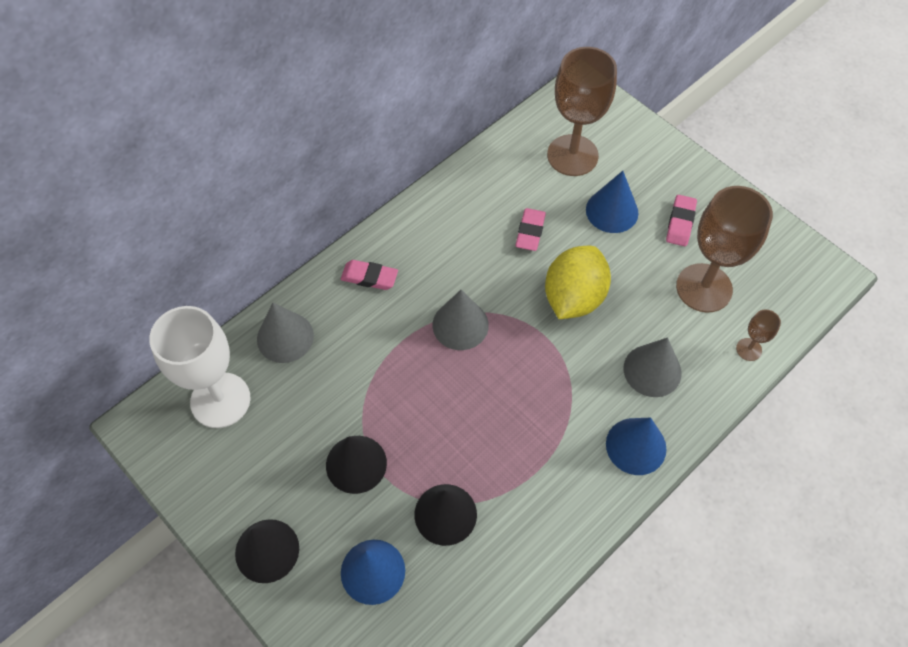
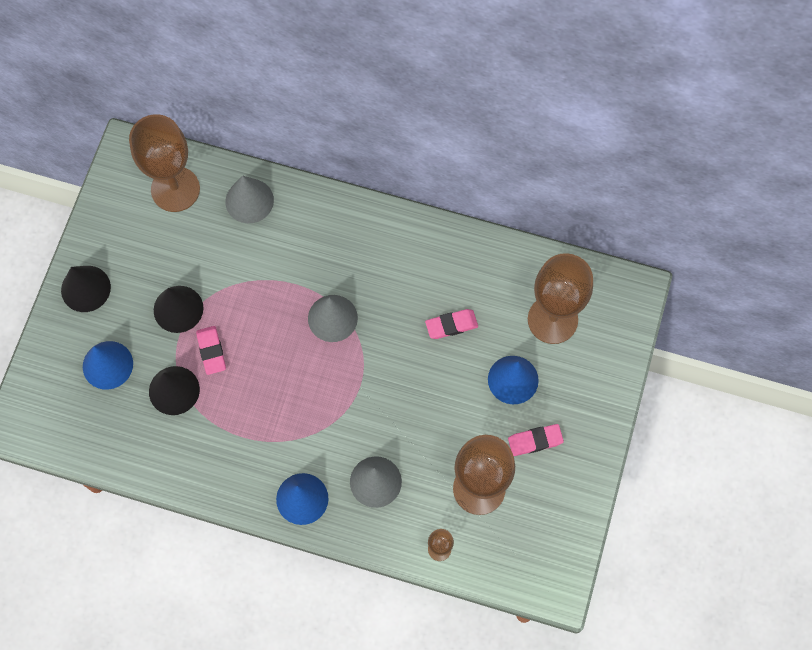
camera: 60 degrees right, 10 degrees up
white goblet [149,306,251,428] -> brown goblet [129,114,200,212]
pink eraser [341,260,398,290] -> pink eraser moved to [196,326,226,375]
yellow lemon [545,246,611,319] -> none

